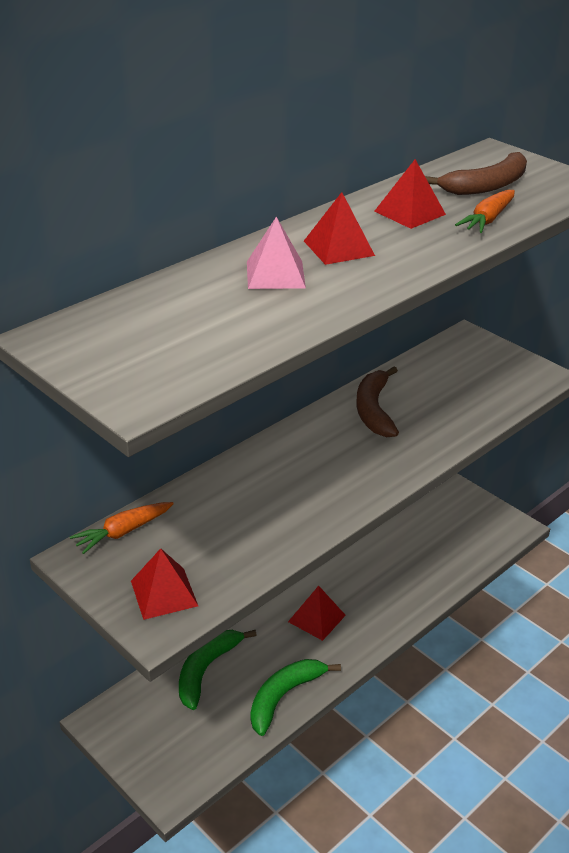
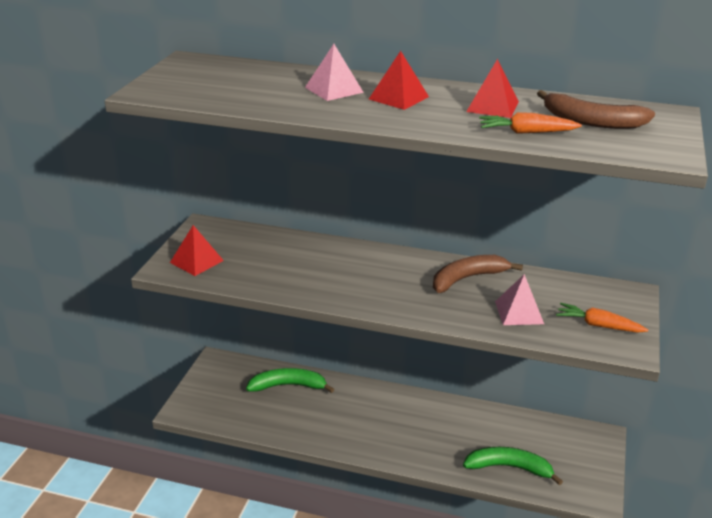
camera: 60 degrees right, 5 degrees down
orange carrot [70,502,174,554] -> orange carrot moved to [556,303,648,333]
green banana [250,659,341,736] -> green banana moved to [463,447,563,485]
red pyramid [288,586,346,641] -> none
none -> pink pyramid [495,274,544,325]

